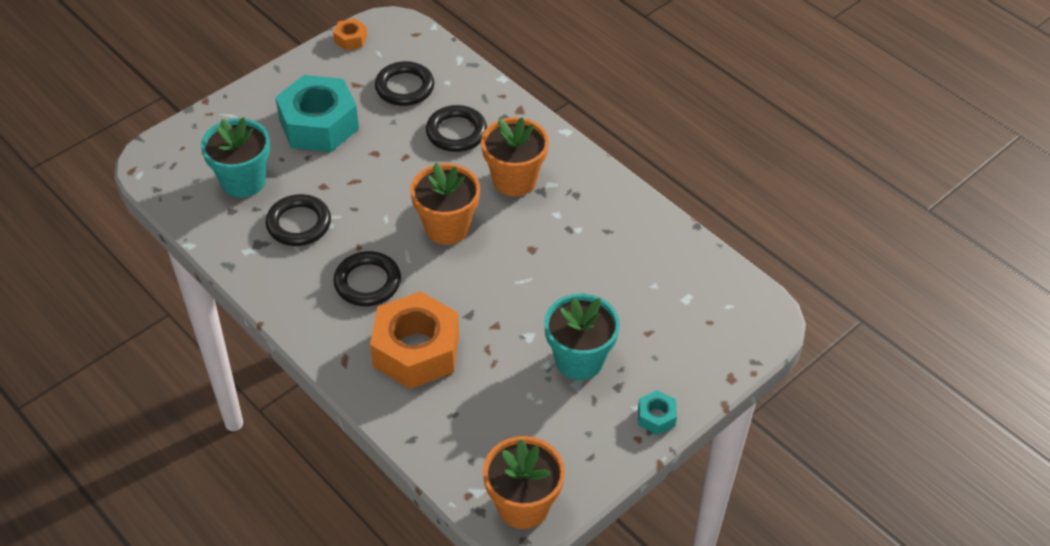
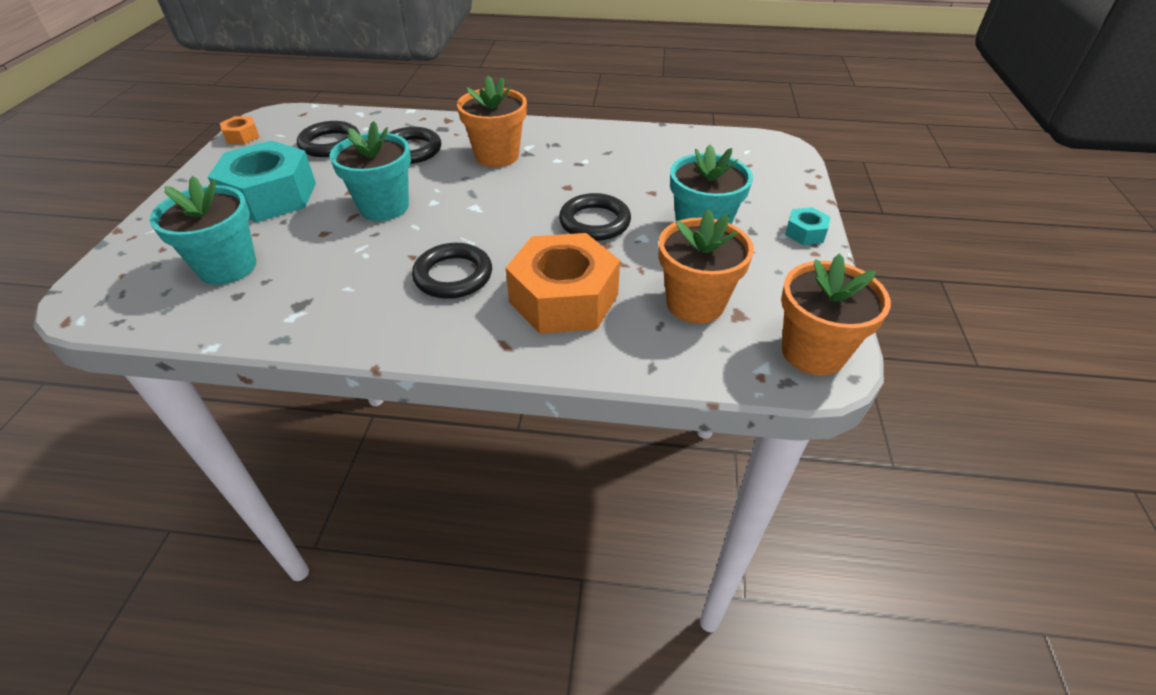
camera: 40 degrees left, 5 degrees down
black ring [266,194,331,246] -> black ring moved to [559,193,631,241]
orange flower pot [410,163,480,245] -> orange flower pot moved to [658,209,754,324]
none -> turquoise flower pot [330,121,411,221]

